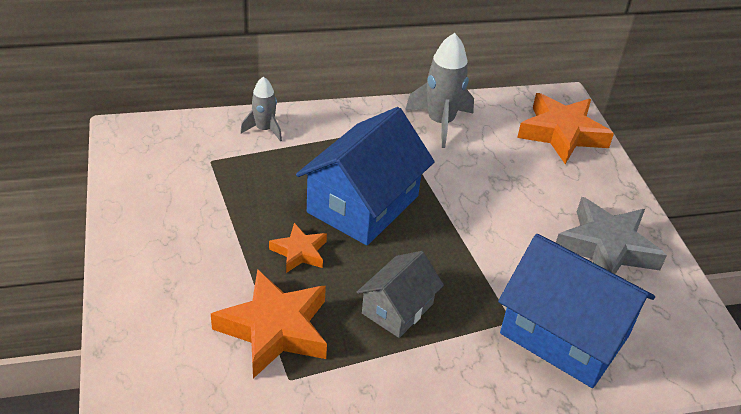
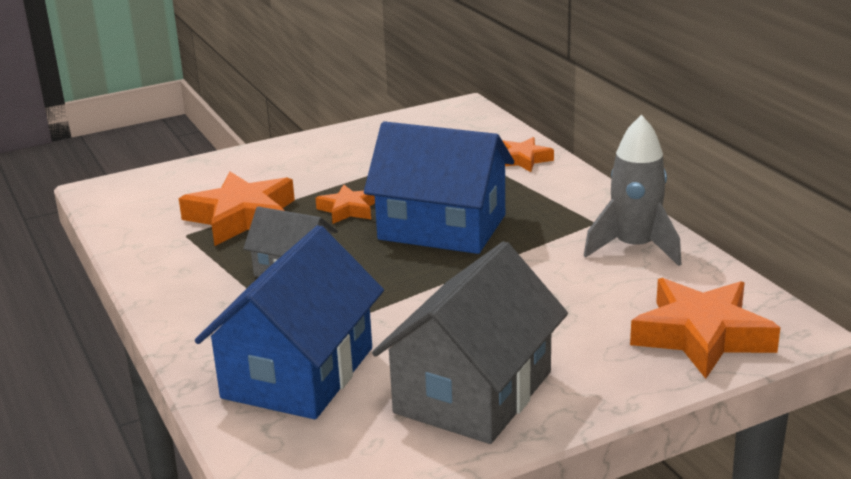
camera: 80 degrees right, 15 degrees down
grey rocket [240,76,282,142] -> orange star [502,137,554,172]
grey star [556,197,667,274] -> grey house [372,241,568,444]

